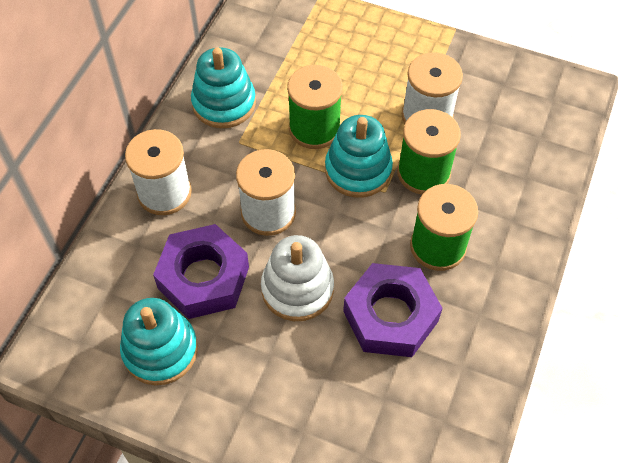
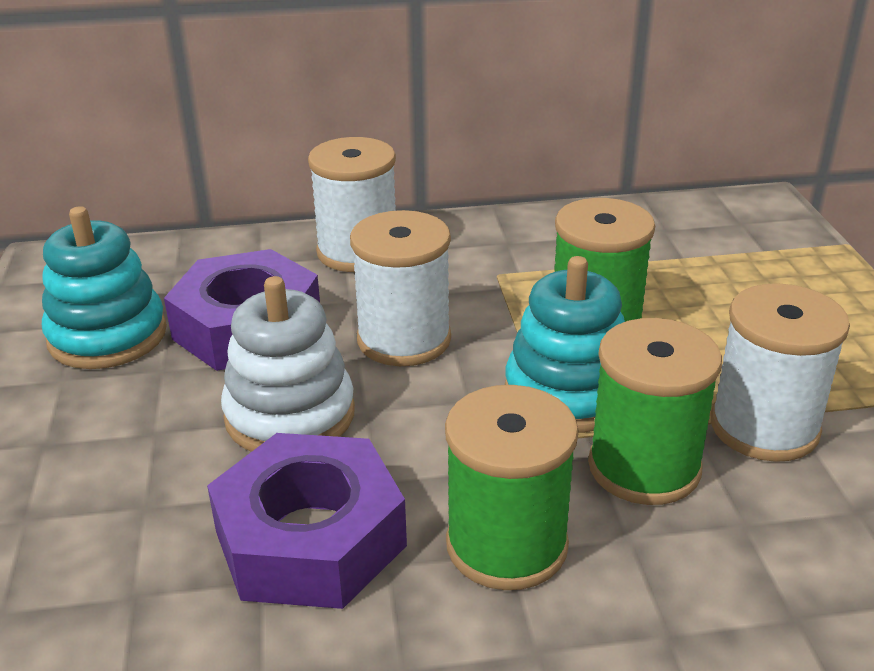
camera: 60 degrees right, 25 degrees down
turquoise stacking toy [191,47,256,128] -> none

